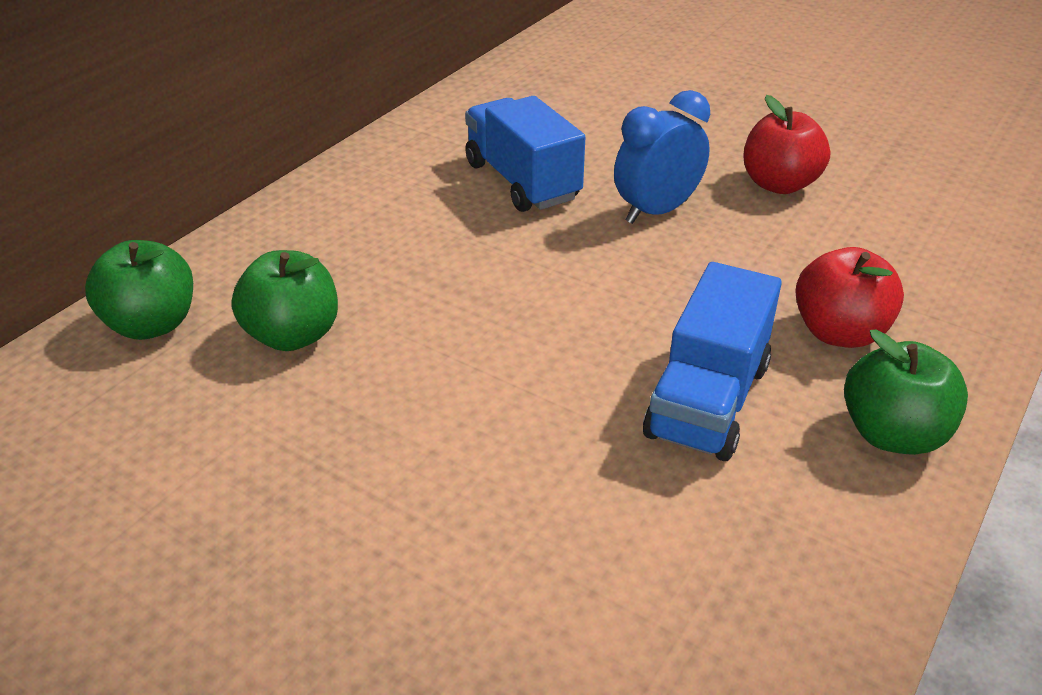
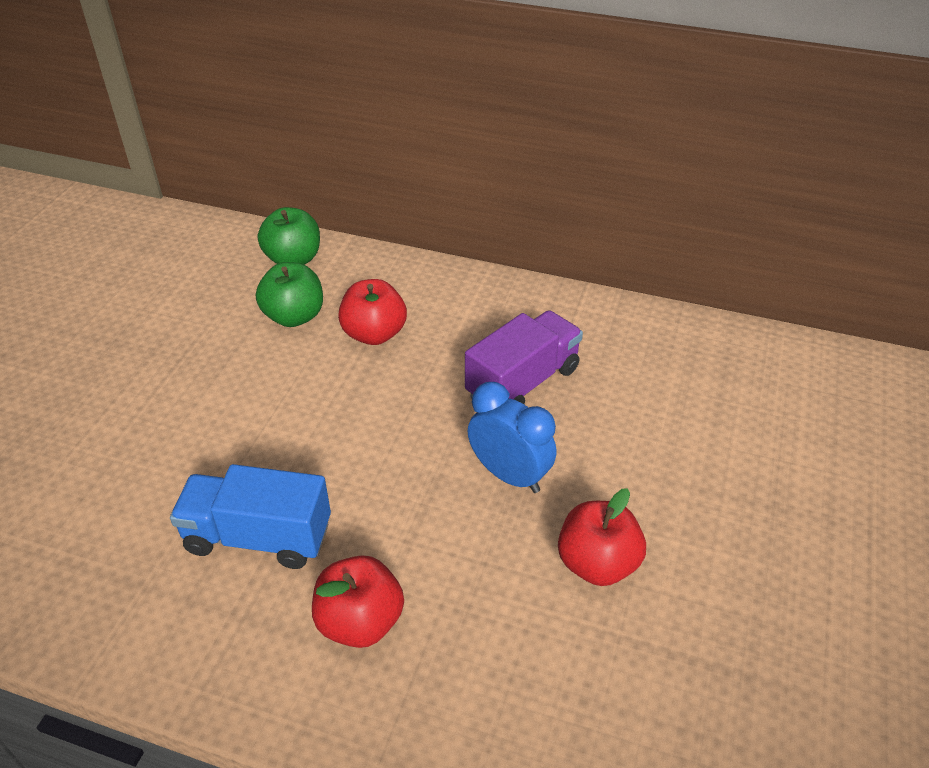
camera: 75 degrees right, 5 degrees up
blue truck [465,96,585,212] -> purple truck [465,310,583,404]
green apple [844,329,968,455] -> none
none -> red apple [338,279,407,345]

